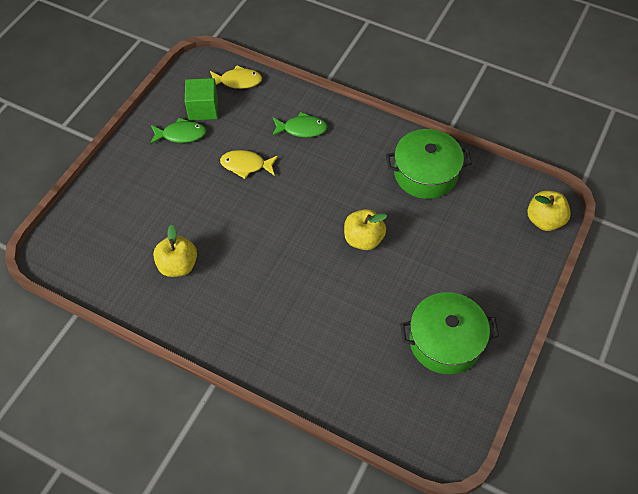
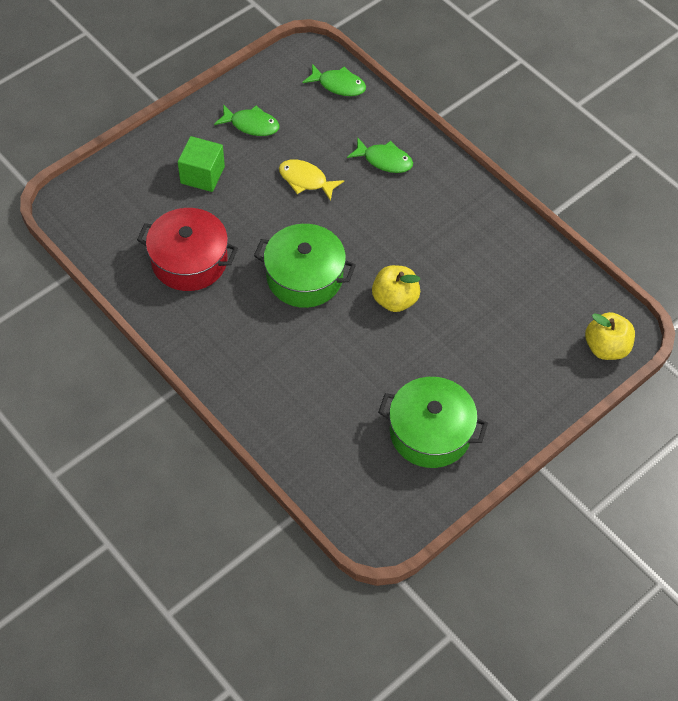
camera: 20 degrees right, 0 degrees up
yellow apple [153,224,197,277] -> red pot [137,208,238,291]
green cube [185,78,218,120] -> green cube moved to [178,136,225,192]
yellow fish [210,65,262,89] -> green fish [302,64,366,96]
green pot [386,129,472,199] -> green pot moved to [254,224,356,308]

